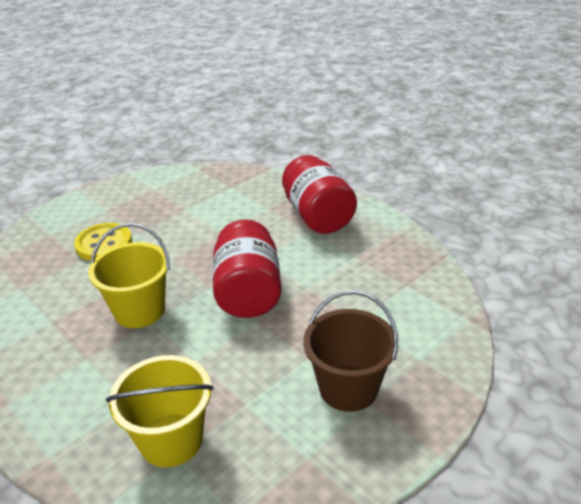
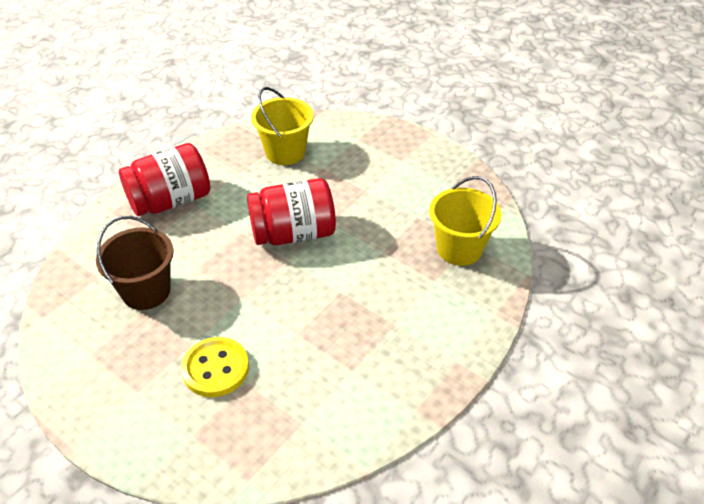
camera: 100 degrees left, 10 degrees up
yellow bucket [88,223,170,328] -> yellow bucket moved to [251,87,314,165]
brown bucket [303,290,398,412] -> brown bucket moved to [96,216,174,310]

